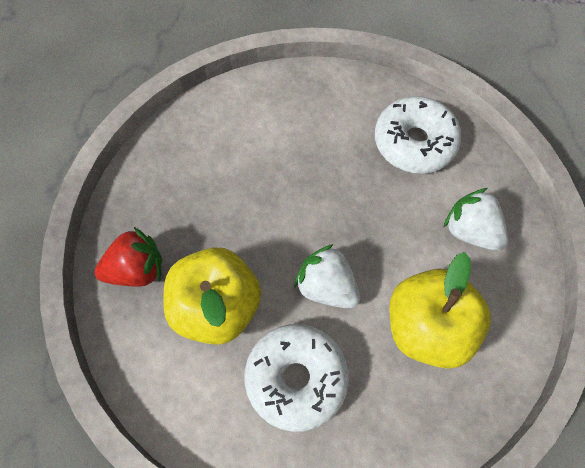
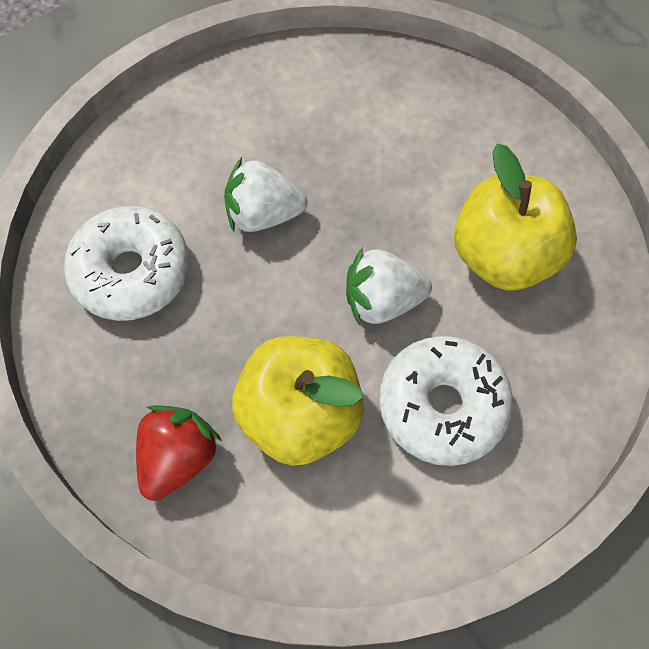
camera: 45 degrees left, 0 degrees up
white donut [375,96,462,174] -> white donut moved to [64,206,189,321]
white strawberry [443,188,508,251] -> white strawberry moved to [224,157,308,232]

